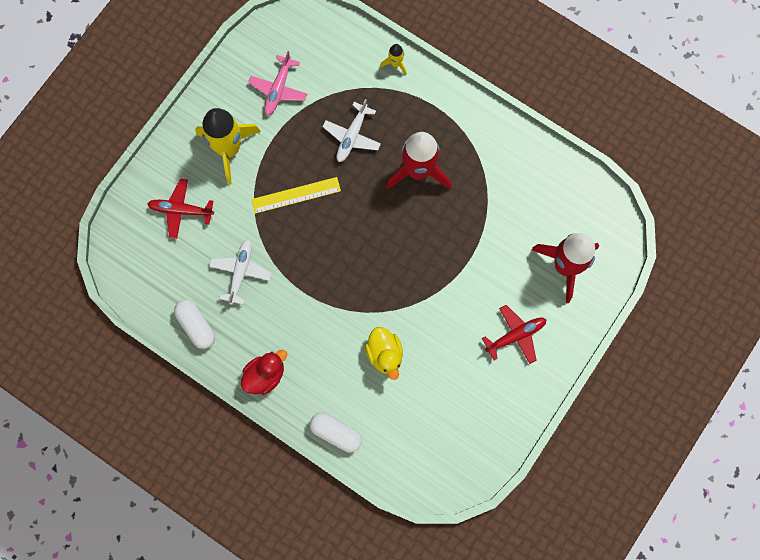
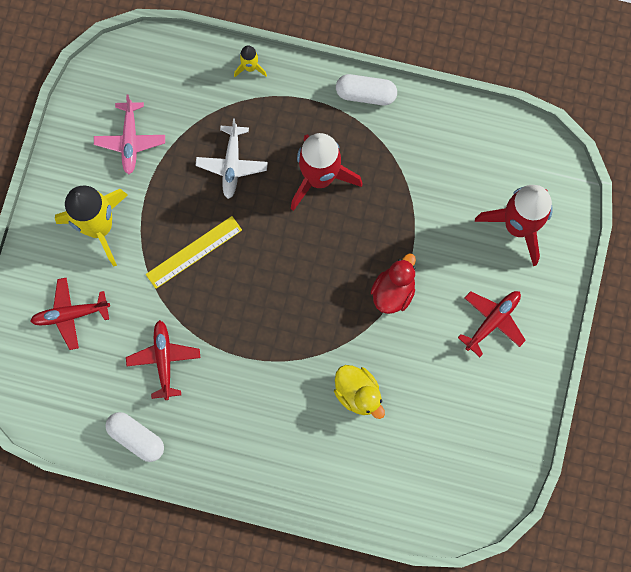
camera: 20 degrees left, 0 degrees up
white plane [209,239,272,305] -> red plane [126,320,200,400]
red duck [241,350,287,395] -> red duck moved to [371,253,416,314]
white capsule [310,413,362,453] -> white capsule moved to [336,74,397,105]

